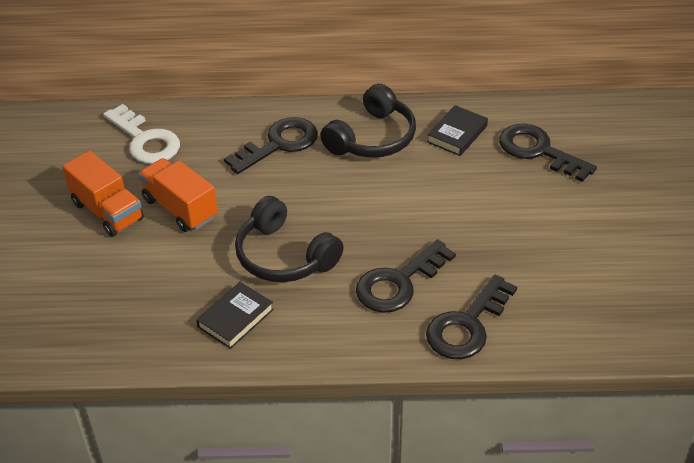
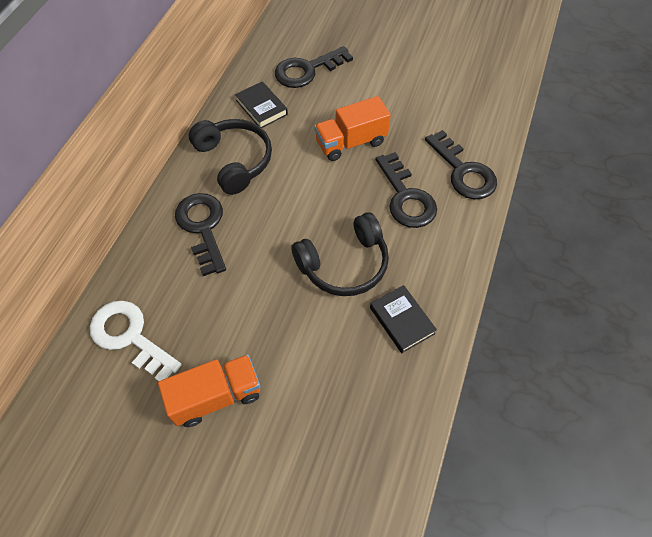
camera: 70 degrees left, 15 degrees up
white key [103,104,180,164] -> white key turned 120 degrees counterclockwise [90,301,182,381]
orange truck [138,158,218,232] -> orange truck moved to [314,96,391,161]

